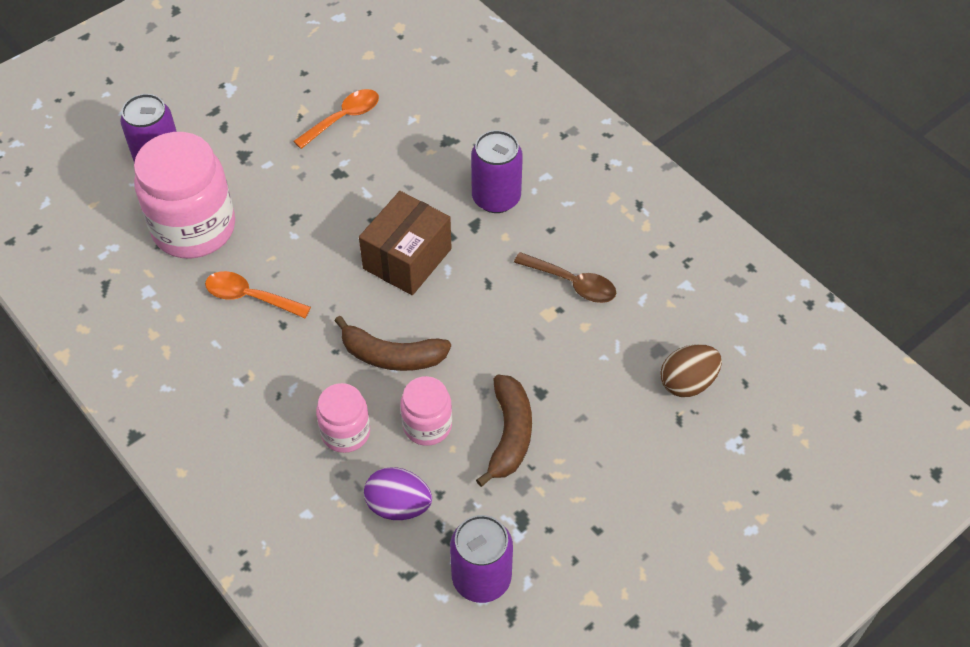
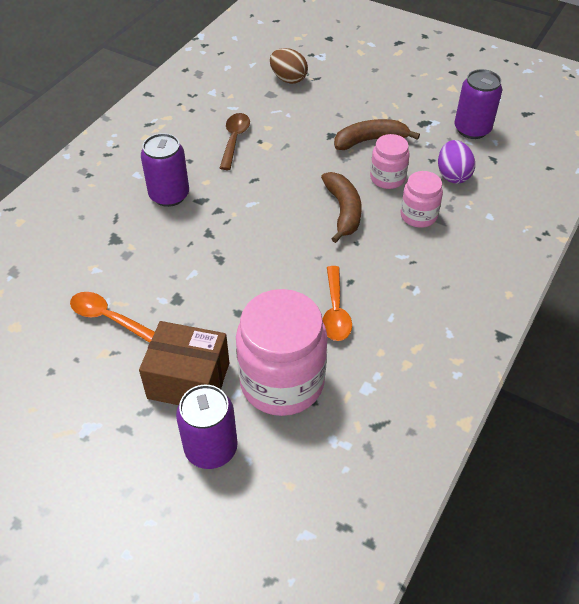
camera: 110 degrees left, 5 degrees down
brown box [359,191,452,295] -> brown box moved to [139,321,229,405]

